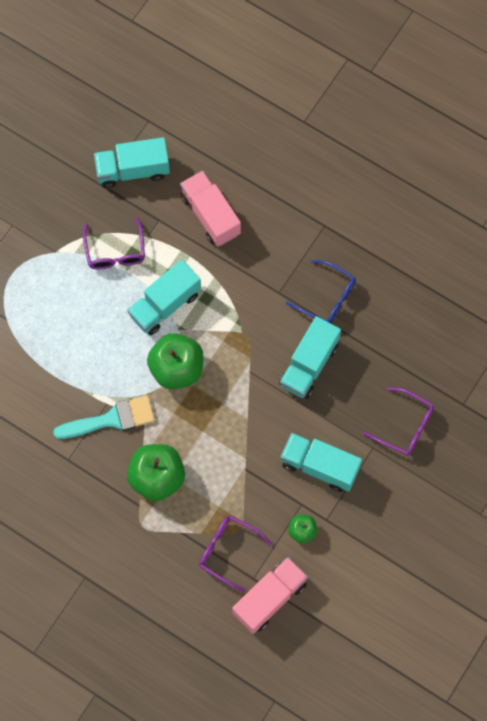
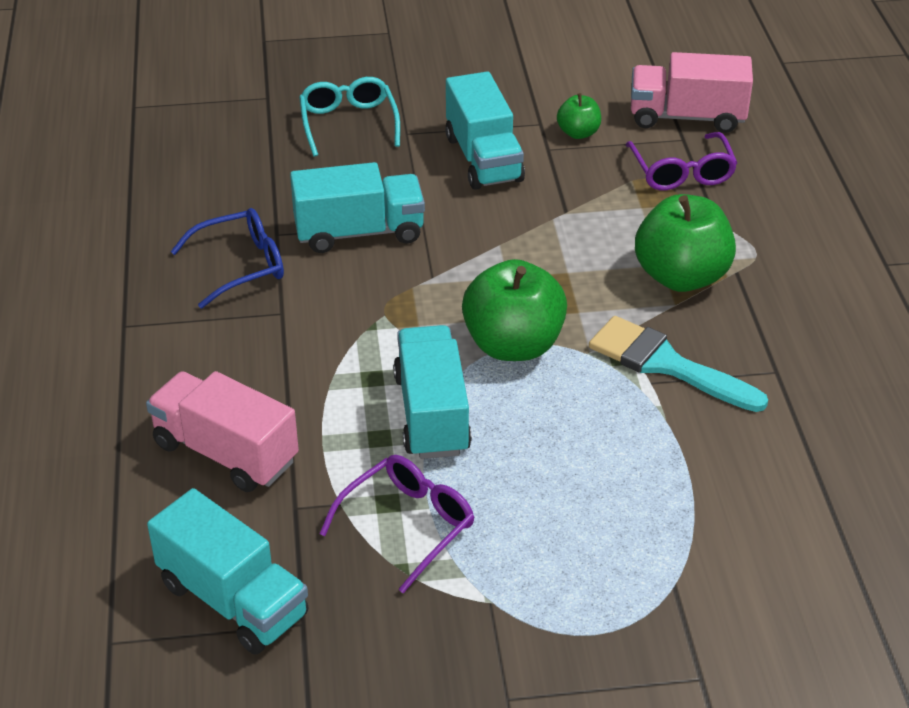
camera: 130 degrees left, 30 degrees down
turquoise truck [127,260,201,335] -> turquoise truck turned 105 degrees counterclockwise [393,325,472,459]
pink truck [180,171,241,247] -> pink truck turned 105 degrees clockwise [146,371,299,492]
blue glasses [286,260,356,323] -> blue glasses turned 75 degrees clockwise [170,208,284,308]
purple glasses [363,388,434,455] -> turquoise glasses [299,77,400,157]

